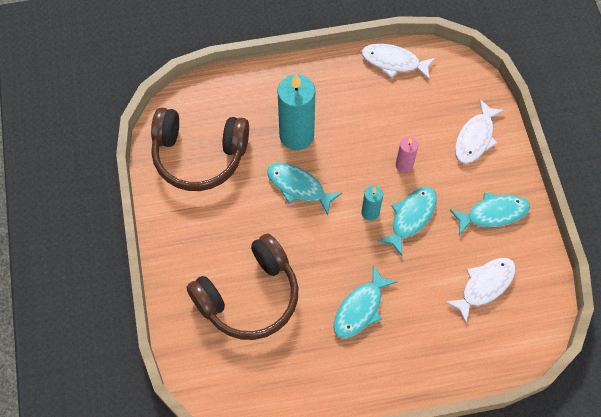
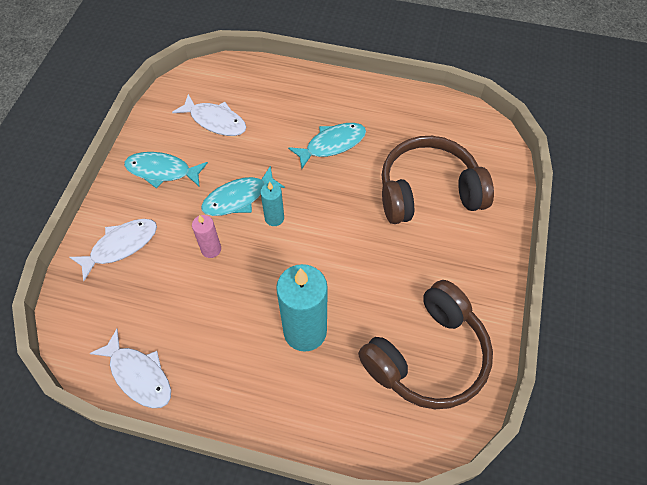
camera: 155 degrees left, 5 degrees down
brown headphones [151,107,249,191] -> brown headphones turned 105 degrees clockwise [358,280,493,409]
turquoise fish [267,163,342,215] -> none
white fish [445,258,516,323] -> white fish turned 135 degrees counterclockwise [172,94,246,136]

